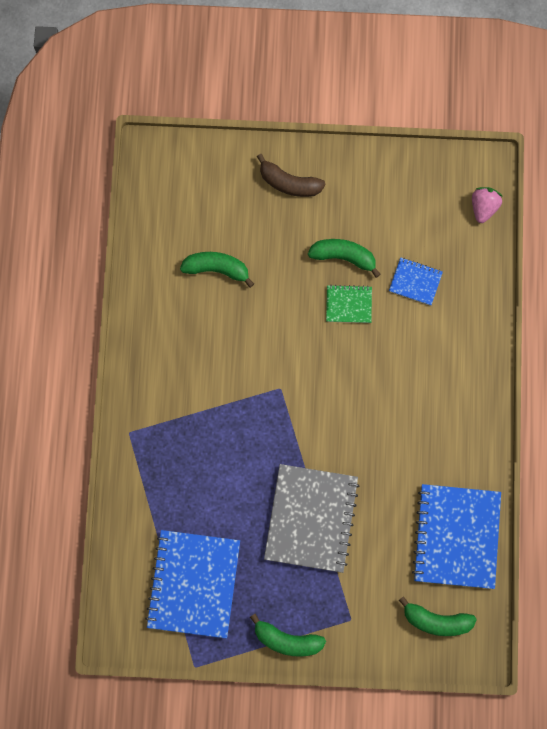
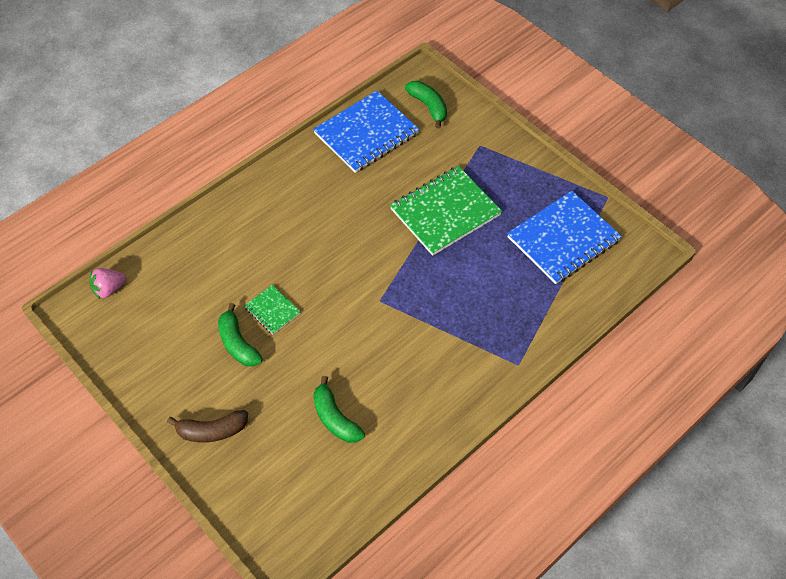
camera: 135 degrees left, 20 degrees down
green banana [250,614,326,657] -> none
brown banana [257,154,326,197] -> brown banana turned 105 degrees clockwise [167,410,248,442]
grey notebook [264,464,360,573] -> green notebook [390,166,502,256]
blue notebook [389,257,443,306] -> none

